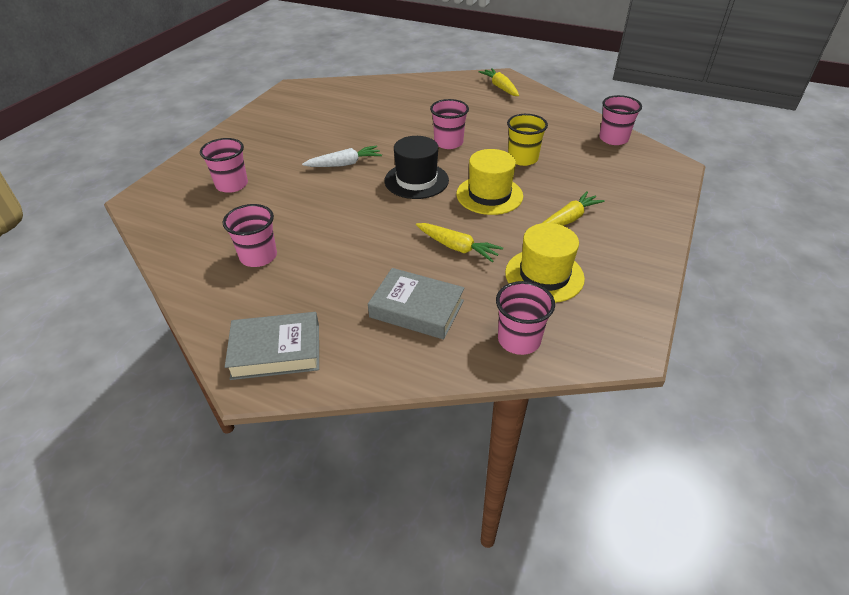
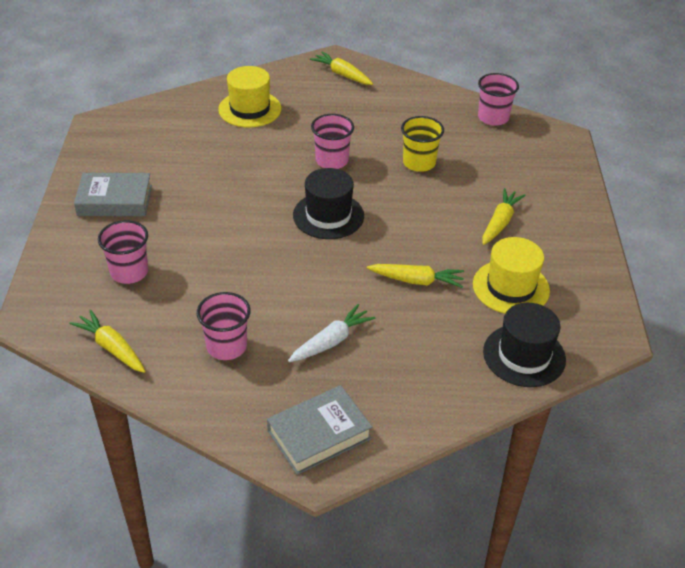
camera: 25 degrees left, 0 degrees up
white carrot [302,145,382,167] -> white carrot moved to [288,304,376,362]
grey book [368,268,464,339] -> grey book moved to [74,173,152,216]
yellow hat [456,149,523,215] -> yellow hat moved to [218,66,282,128]
pink cup [496,281,555,355] -> black hat [483,303,566,387]
none -> yellow carrot [70,309,146,373]

